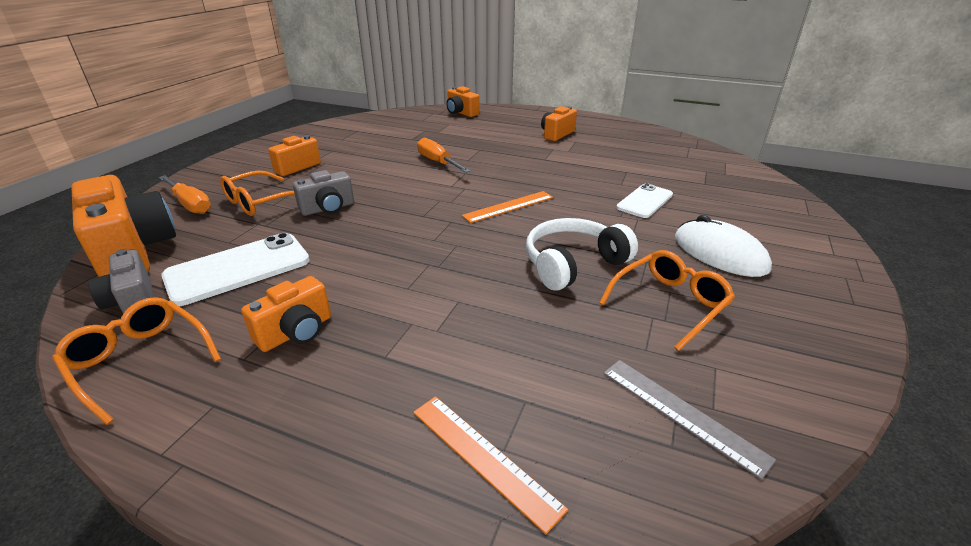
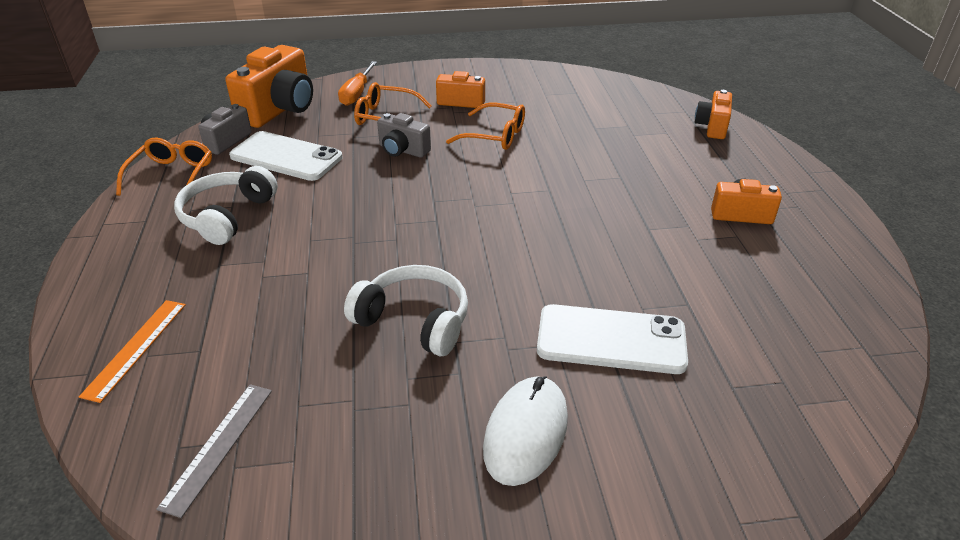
camera: 60 degrees right, 5 degrees up
orange camera [241,276,331,352] -> white headphones [174,166,278,245]
orange screwdriver [417,137,471,173] -> none
orange ruler [462,191,553,223] -> none
orange glasses [599,250,735,351] -> orange glasses moved to [446,103,525,150]
white phone [616,183,673,218] -> white phone [537,304,688,374], size x1.56

